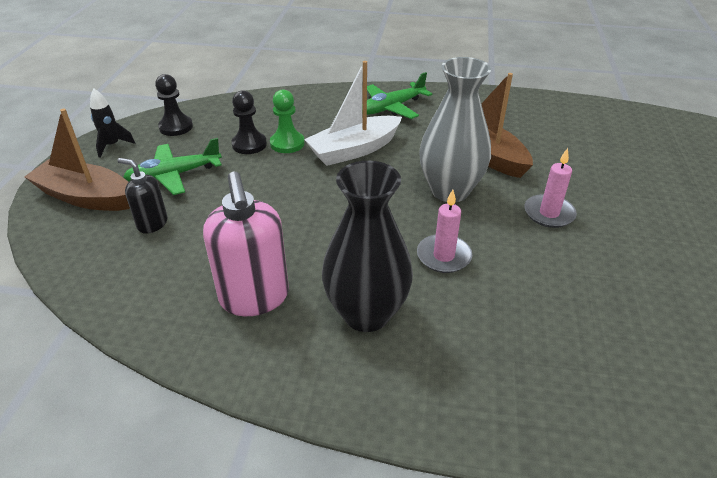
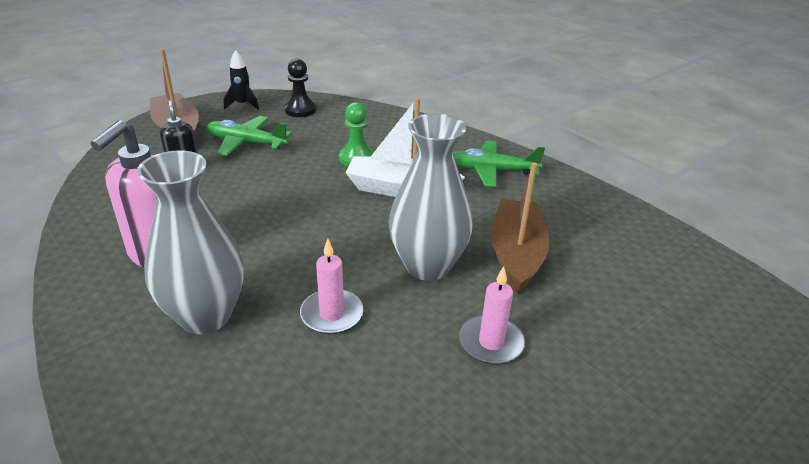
camera: 40 degrees right, 5 degrees down
black pawn [231,90,267,154] -> none
black vase [322,161,413,332] -> grey vase [137,150,244,334]

